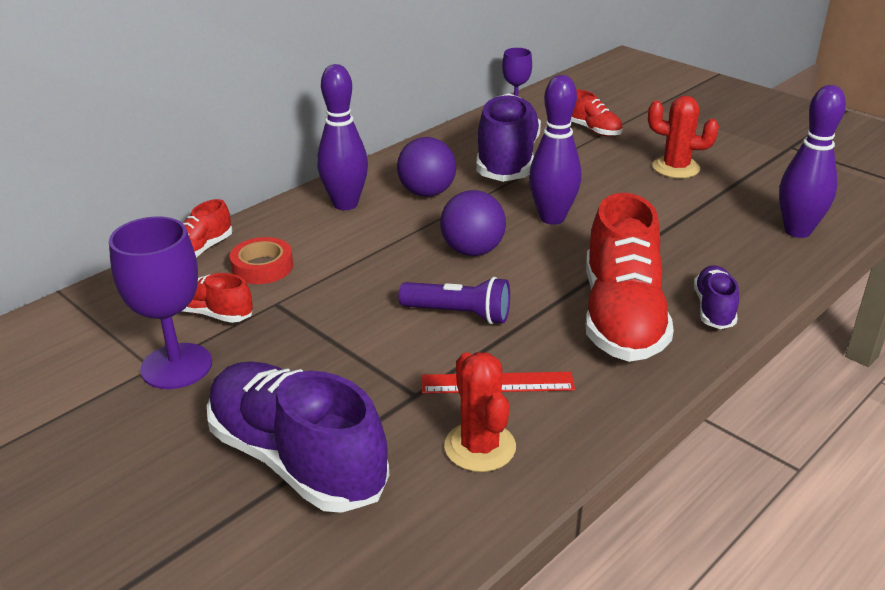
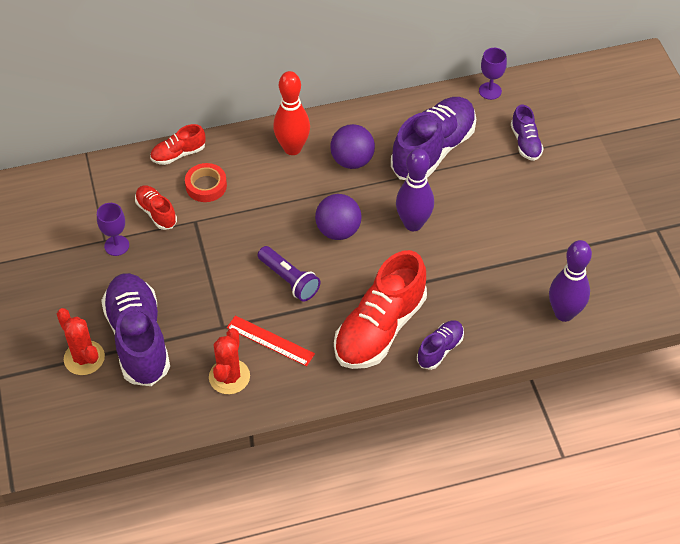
camera: 30 degrees right, 20 degrees up
purple goblet [109,216,212,389] -> purple goblet [97,203,129,256], size x0.59
purple bowling pin [317,64,368,210] -> red bowling pin [273,71,310,155]
red shoe [571,89,623,136] -> purple shoe [511,105,544,161]
red cactus [648,96,719,178] -> red cactus moved to [57,308,105,375]

